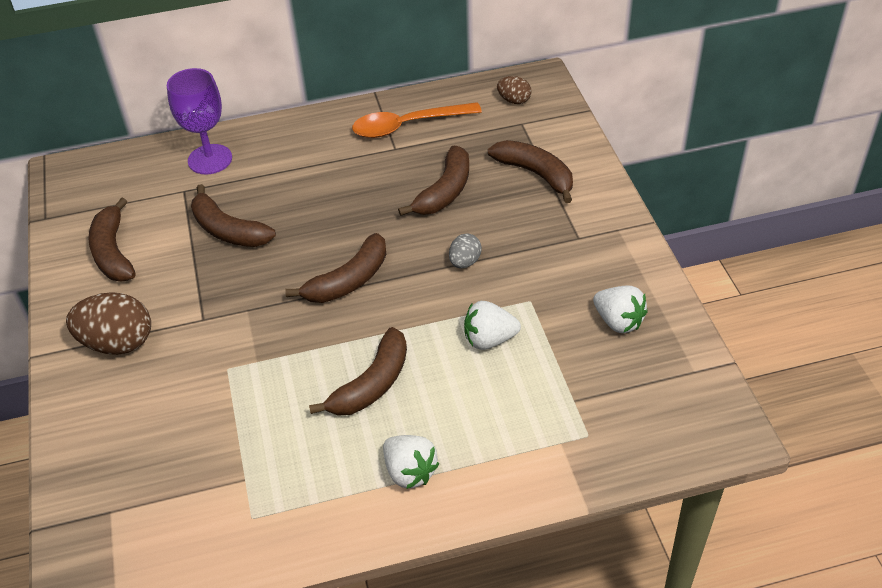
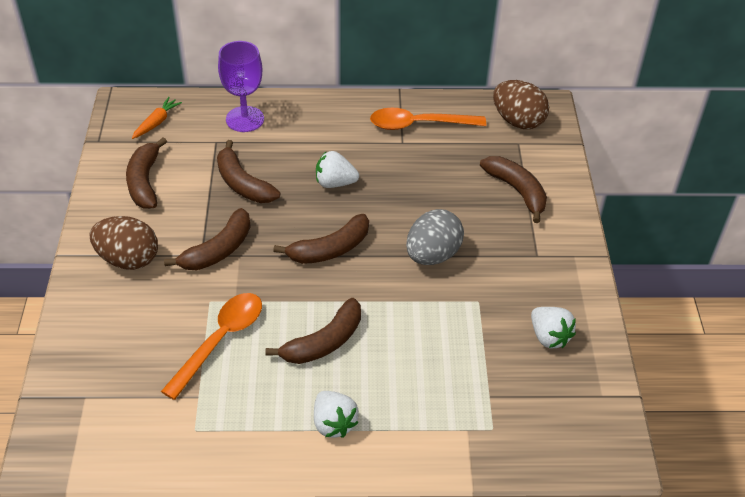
camera: 10 degrees right, 0 degrees up
brown banana [398,146,469,216] -> brown banana moved to [164,208,251,270]
grey egg [449,233,482,268] -> grey egg [406,209,464,265], size x1.87
white strawberry [464,301,521,350] -> white strawberry moved to [316,151,359,188]
brown egg [497,76,531,104] -> brown egg [493,80,549,129], size x1.87
none -> orange carrot [132,97,182,139]
none -> orange spoon [161,293,262,400]

